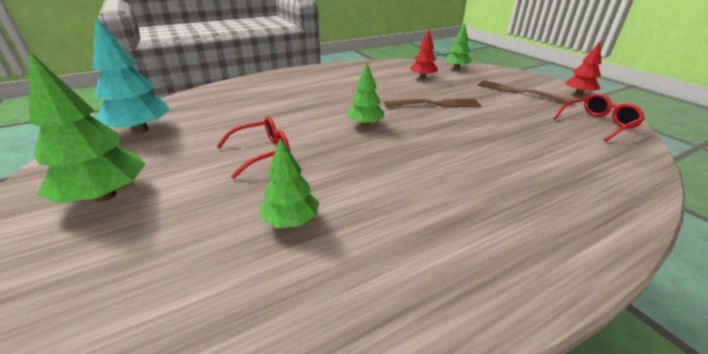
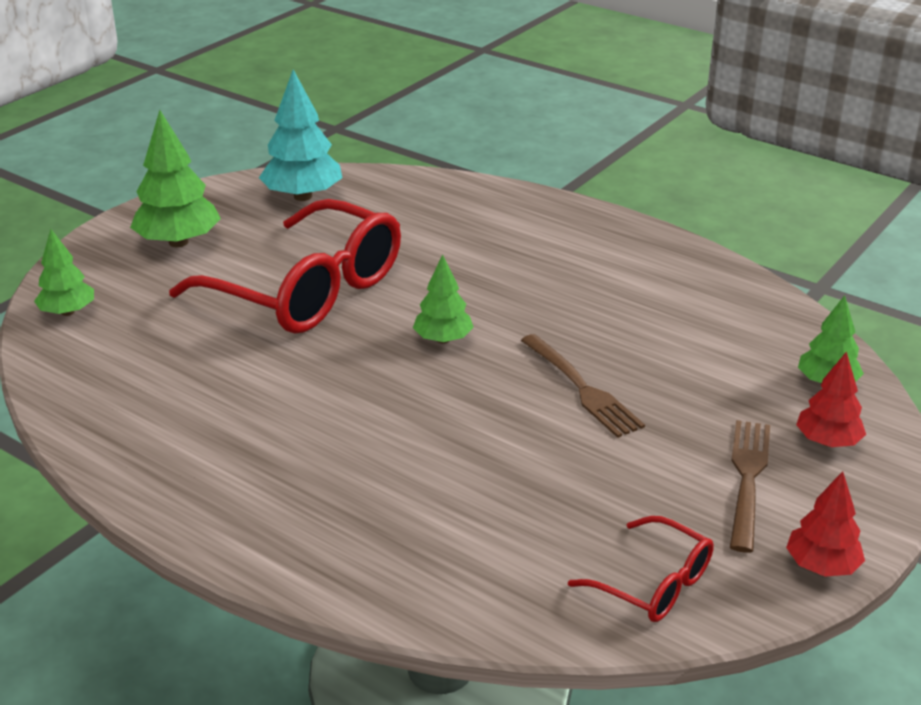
camera: 65 degrees right, 0 degrees up
red glasses [217,117,290,179] -> red glasses [169,199,401,333], size x2.12
green tree [260,138,319,228] -> green tree moved to [34,229,94,316]
red tree [410,30,438,79] -> red tree moved to [796,351,866,447]

